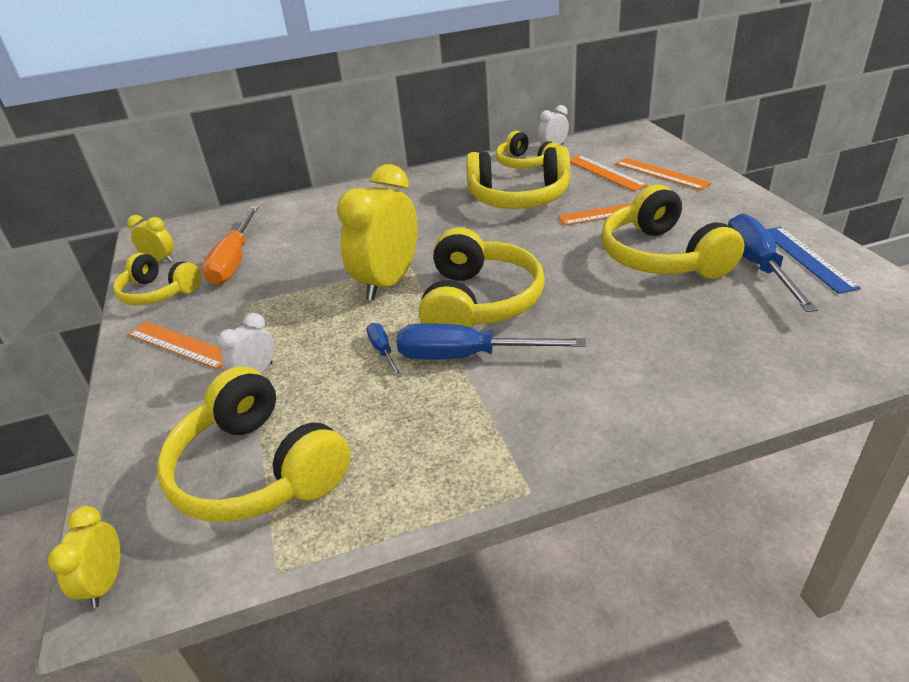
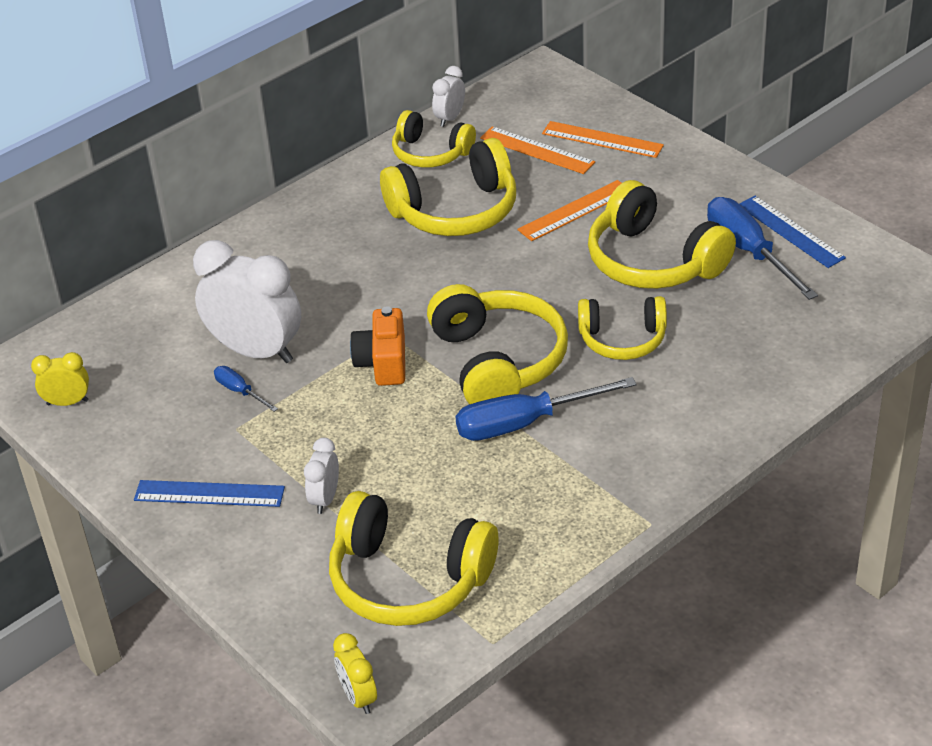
camera: 25 degrees left, 5 degrees up
yellow headphones [113,253,201,306] -> yellow headphones moved to [578,296,667,360]
orange ruler [128,321,224,369] -> blue ruler [134,480,285,507]
orange screwdriver [202,206,258,285] -> none
yellow clock [337,164,418,301] -> orange camera [350,306,405,386]
blue screwdriver [367,323,402,378] -> blue screwdriver moved to [214,366,278,412]
none -> white clock [193,240,301,363]

